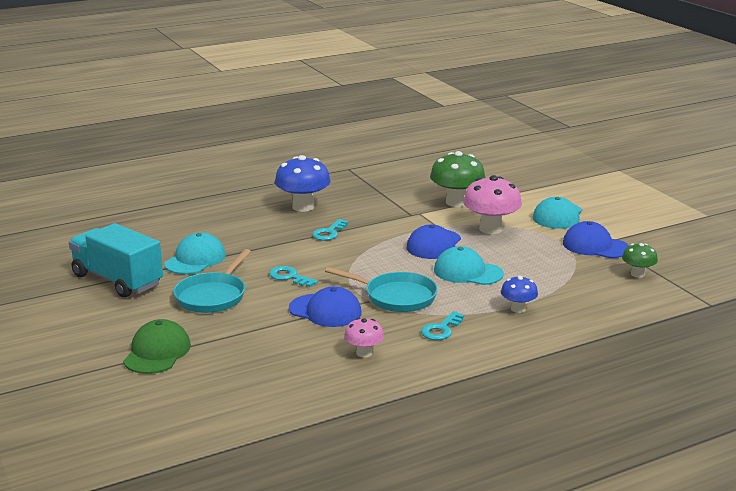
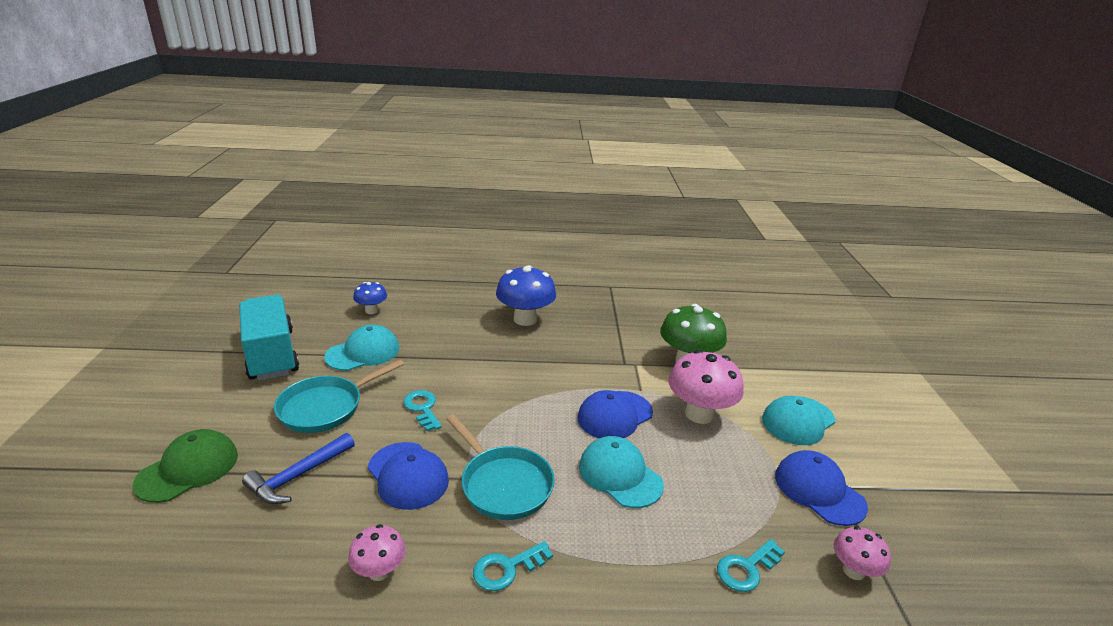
camera: 25 degrees right, 5 degrees up
turquoise key [312,219,348,241] -> turquoise key moved to [717,539,785,592]
blue mushroom [501,275,538,313] -> blue mushroom moved to [353,282,387,314]
green mushroom [622,243,658,278] -> pink mushroom [834,526,891,580]
none -> blue hammer [242,433,355,504]

